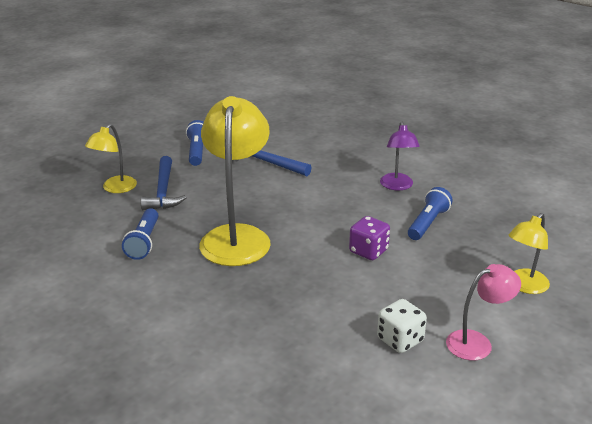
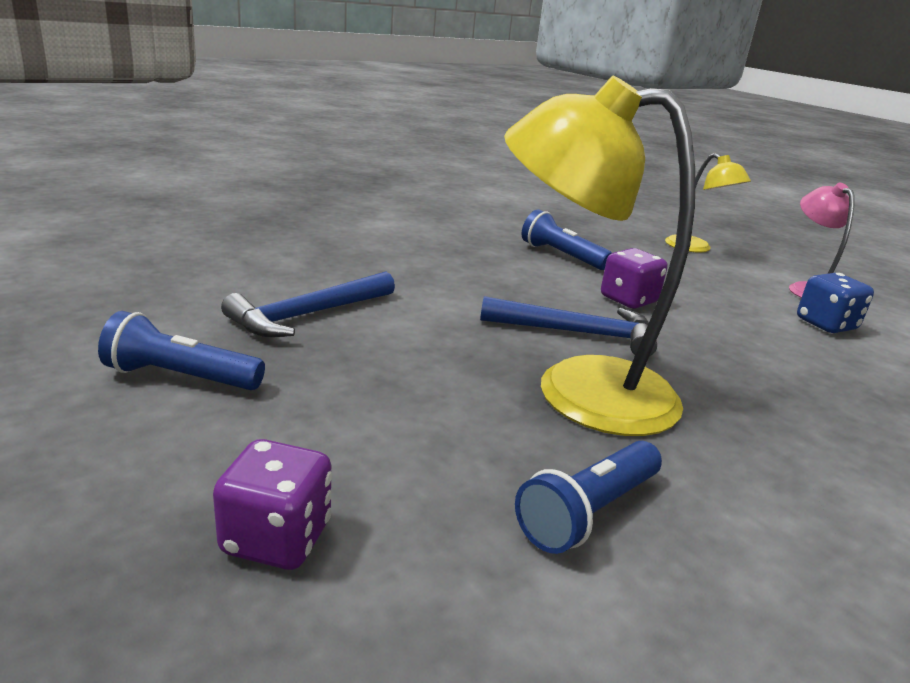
camera: 80 degrees left, 5 degrees down
yellow lamp [85,124,137,193] -> purple dice [213,439,332,570]
blue flashlight [122,208,159,260] -> blue flashlight turned 120 degrees clockwise [515,441,662,554]
blue hammer [141,156,187,210] -> blue hammer moved to [480,296,657,356]
white dice [377,299,427,353] -> blue dice [797,273,874,333]
purple lamp [380,122,420,191] -> none

